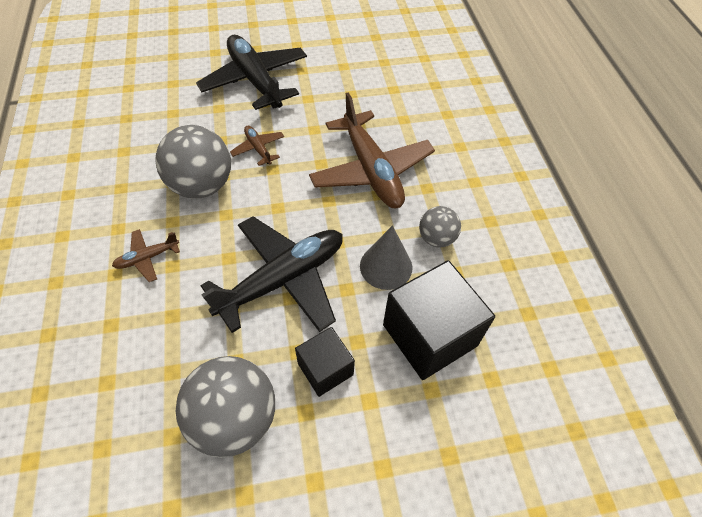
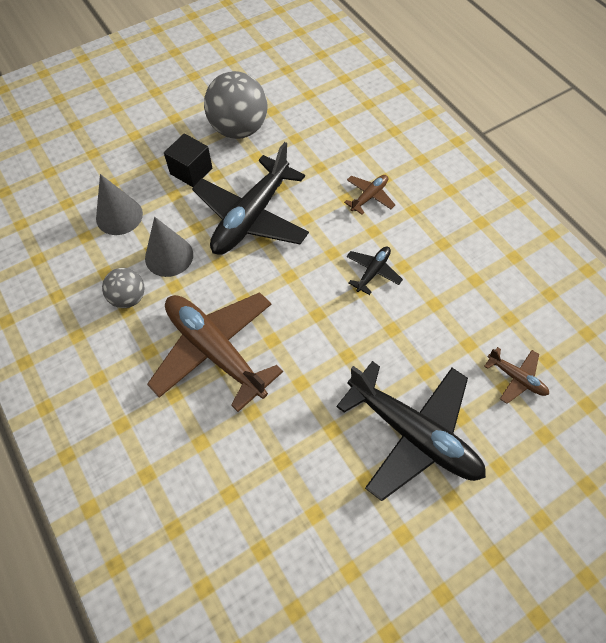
camera: 160 degrees right, 5 degrees up
grey ball [155,125,231,199] -> black plane [347,247,403,295]
brown plane [230,126,284,166] -> brown plane moved to [484,347,549,404]
black cube [383,260,495,380] -> grey cone [96,174,143,235]

